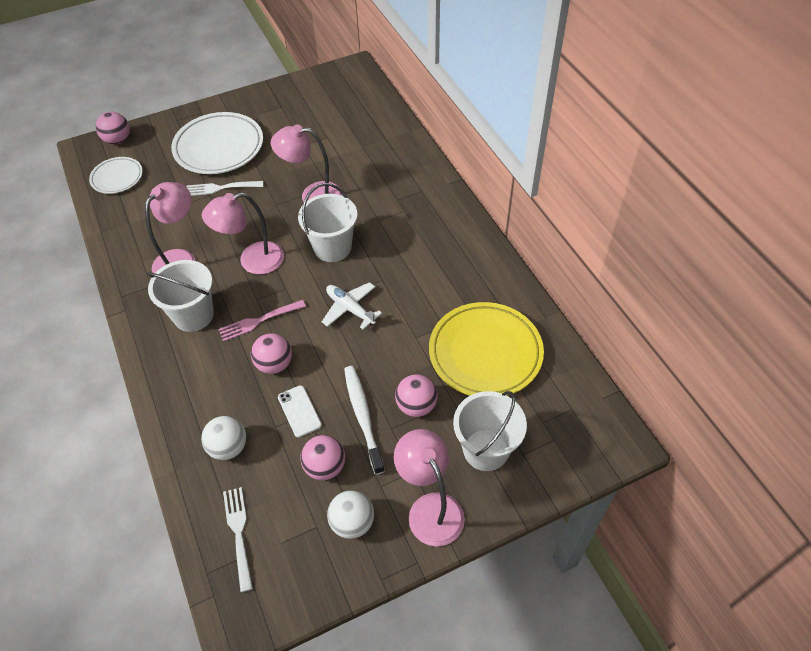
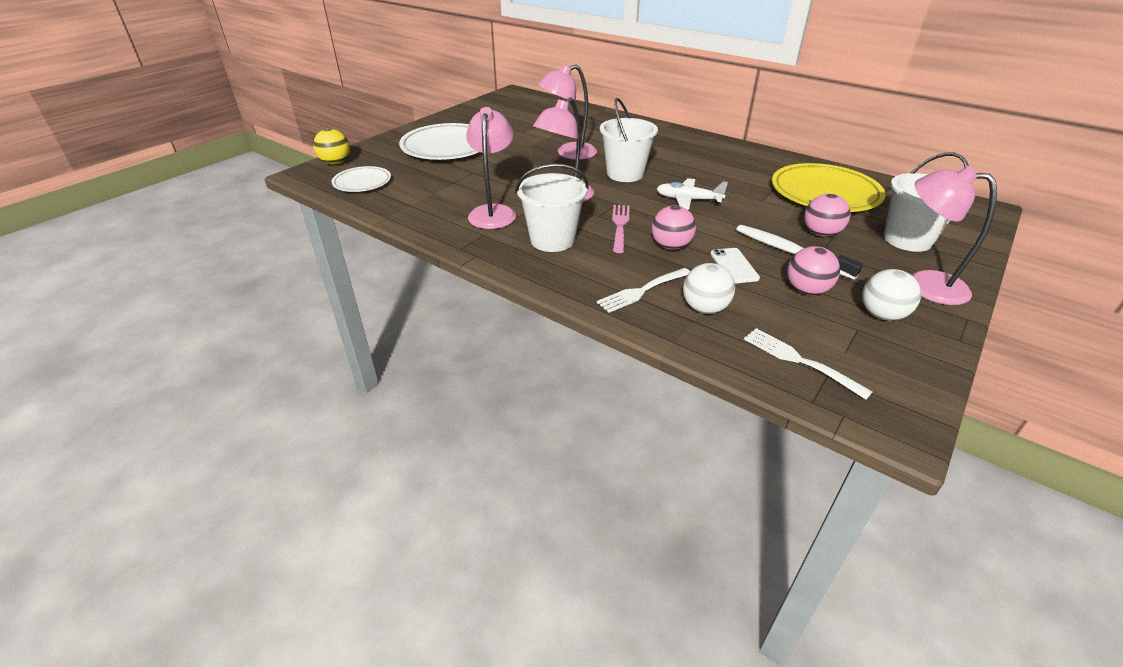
camera: 30 degrees left, 15 degrees down
pink ball [96,112,130,144] -> yellow ball [313,129,350,165]
white fork [187,181,263,196] -> white fork moved to [597,268,690,313]
pink fork [218,300,306,342] -> pink fork turned 150 degrees clockwise [612,205,630,253]
white phone [278,385,322,438] -> white phone turned 45 degrees clockwise [710,248,760,284]

